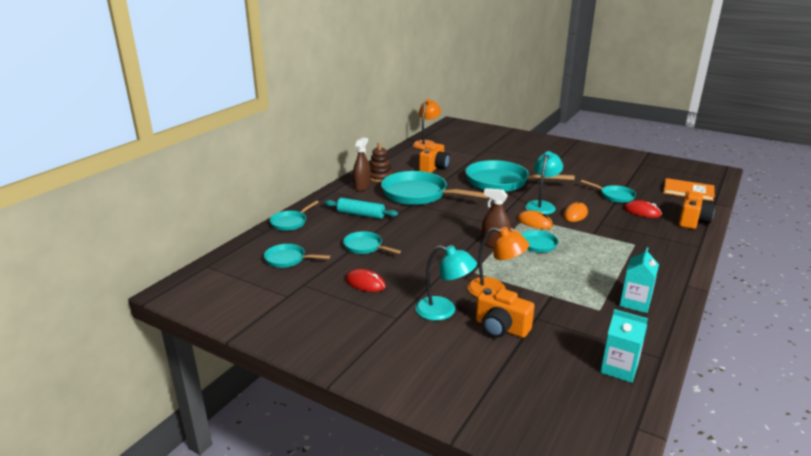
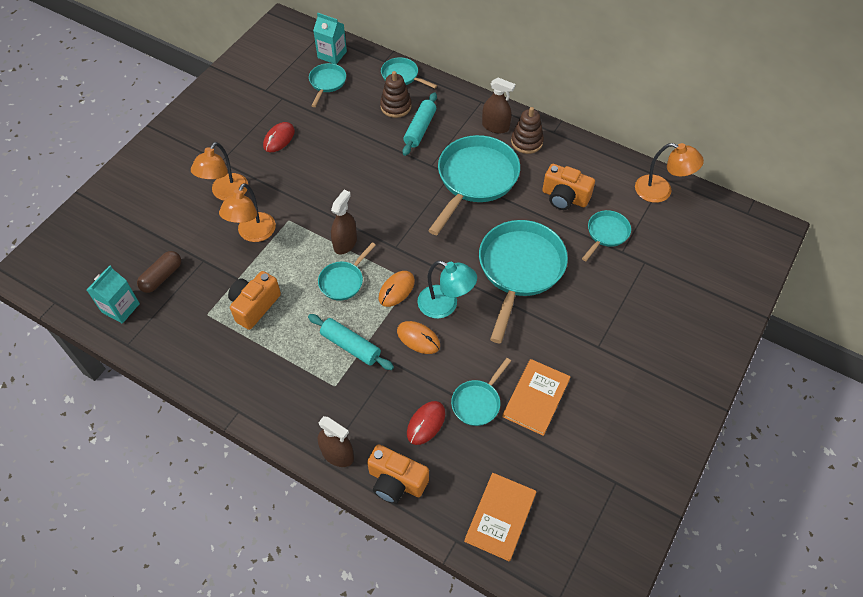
camera: 90 degrees right, 30 degrees up
turquoise pan [343,231,401,254] -> turquoise pan moved to [582,210,631,261]
turquoise lamp [415,245,477,321] -> orange lamp [191,142,248,201]
orange camera [476,288,535,338] -> orange camera moved to [228,271,281,330]
turquoise carton [619,247,659,313] -> turquoise carton moved to [313,13,347,64]
none -> brown capsule [137,251,181,293]
none -> turquoise rolling pin [308,314,394,370]
none -> brown spray bottle [318,416,354,467]
none -> brown stacking toy [380,71,411,118]
none -> orange book [502,359,571,436]

